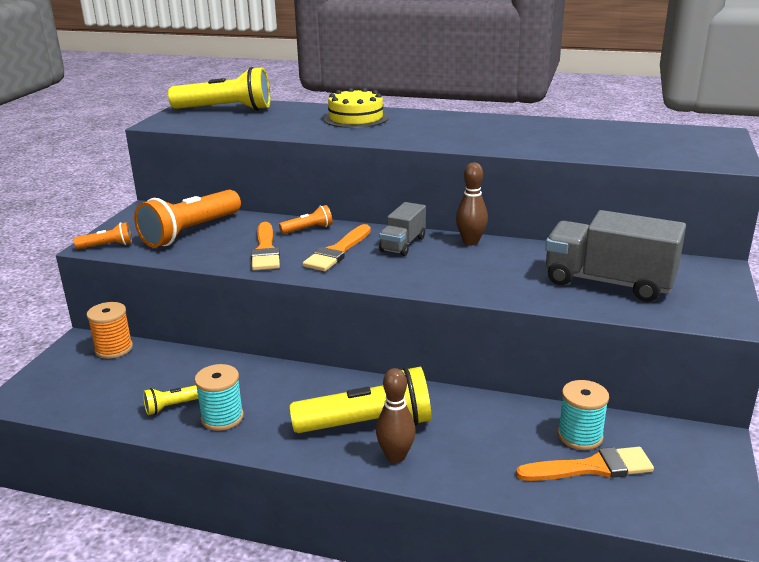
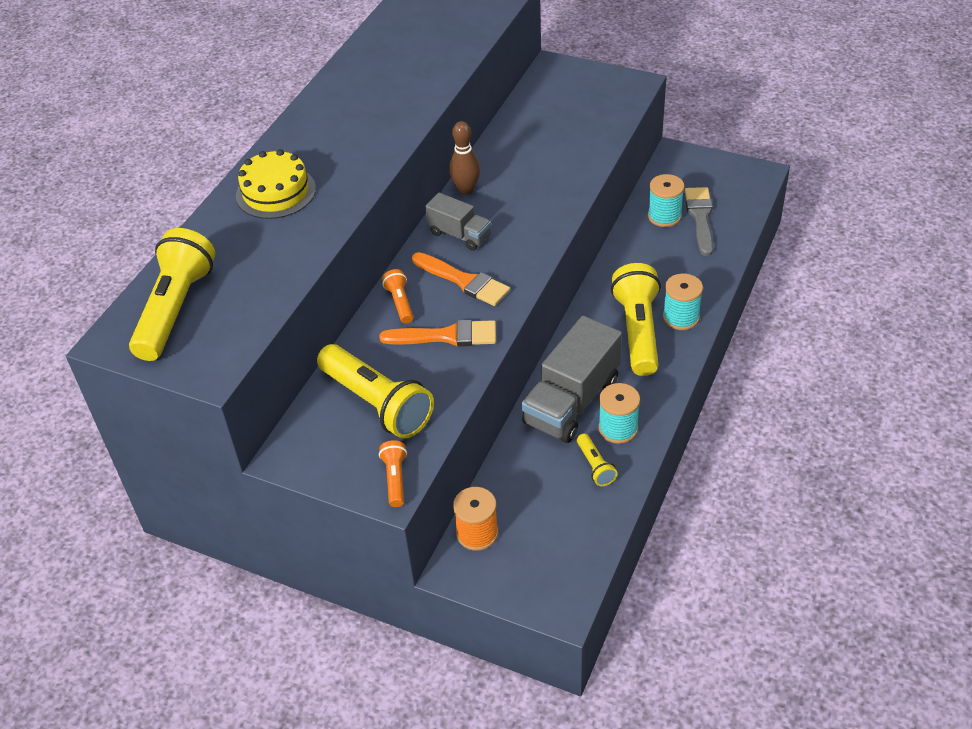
camera: 80 degrees left, 20 degrees up
orange flashlight [134,190,241,248] -> yellow flashlight [317,344,434,439]
brown bowling pin [376,368,416,463] -> turquoise spool [663,274,703,330]
orange brush [516,447,654,481] -> grey brush [685,187,713,256]
grey truck [545,210,686,302] -> grey truck moved to [522,316,622,443]

